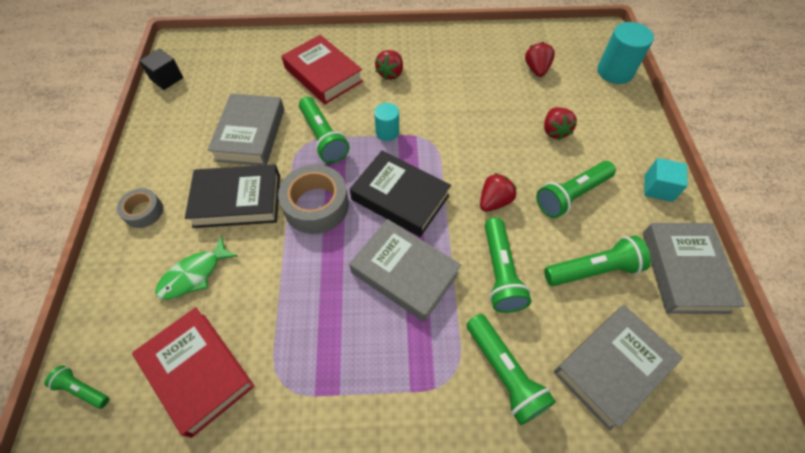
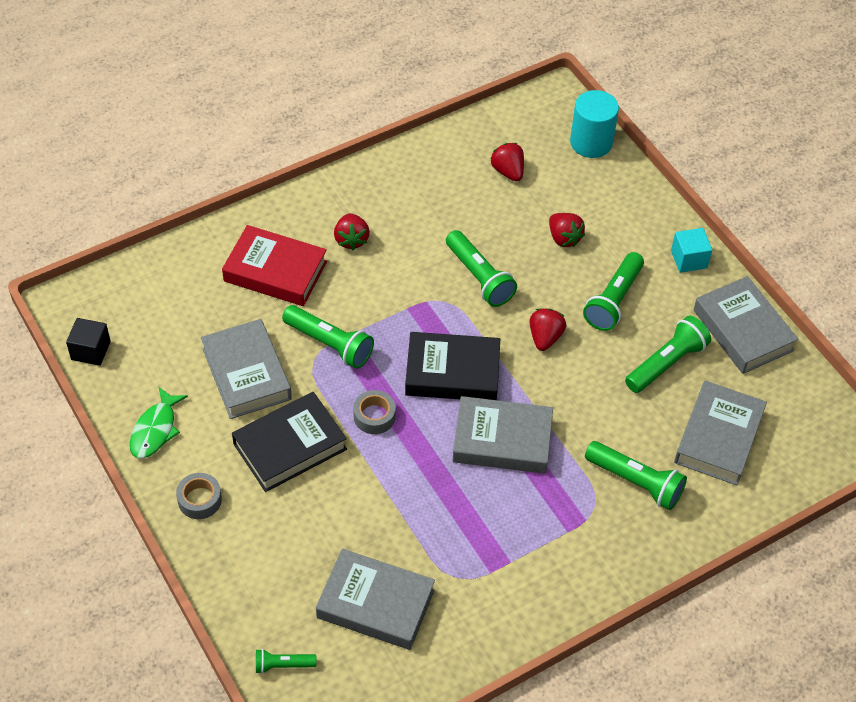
camera: 30 degrees left, 5 degrees down
red book [132,307,255,438] -> grey book [316,549,435,650]
green fish [155,236,238,299] -> green fish moved to [130,386,188,459]
grey tape [278,164,349,234] -> grey tape [353,390,396,434], size x0.57
turquoise cylinder [374,103,399,141] -> none
green flashlight [485,217,531,313] -> green flashlight moved to [446,230,517,307]

